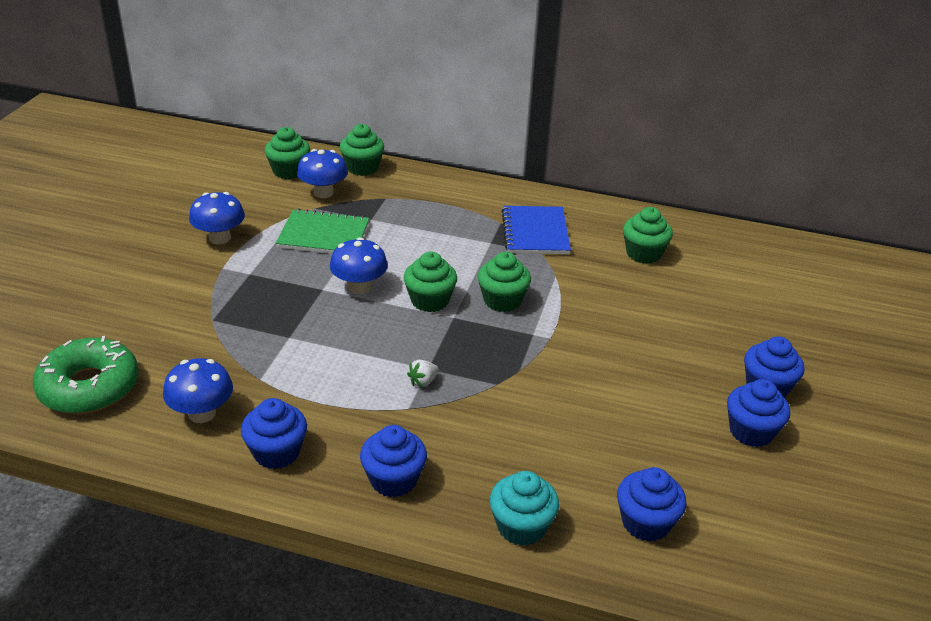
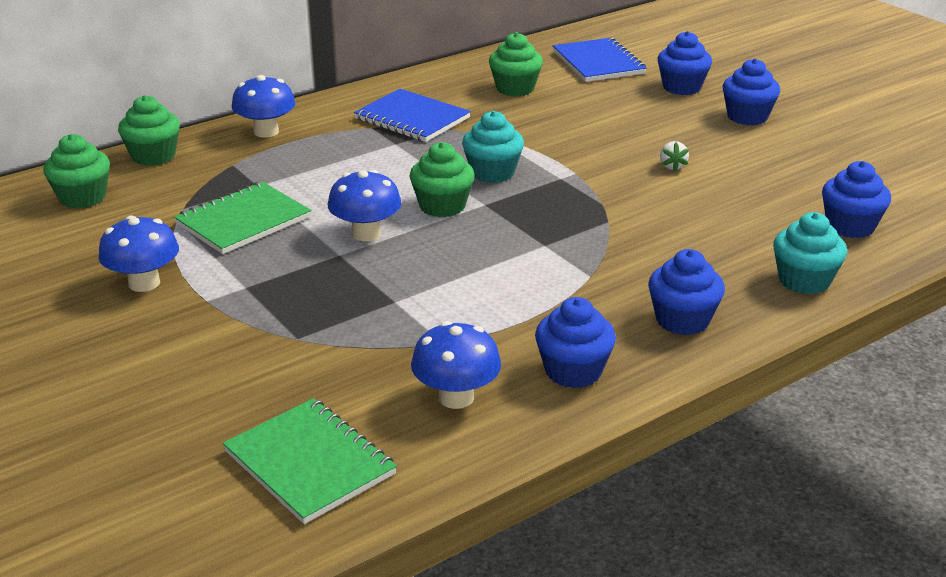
camera: 50 degrees left, 5 degrees down
green donut [33,336,139,414] -> green notebook [223,398,397,524]
blue mushroom [297,149,348,198] -> blue mushroom moved to [232,75,296,138]
white strawberry [407,360,439,387] -> white strawberry moved to [660,141,689,171]
green cupcake [478,252,531,312] -> turquoise cupcake [462,111,524,183]
blue cupcake [727,379,790,447] -> blue cupcake moved to [658,31,712,95]
none -> blue notebook [553,38,647,82]

